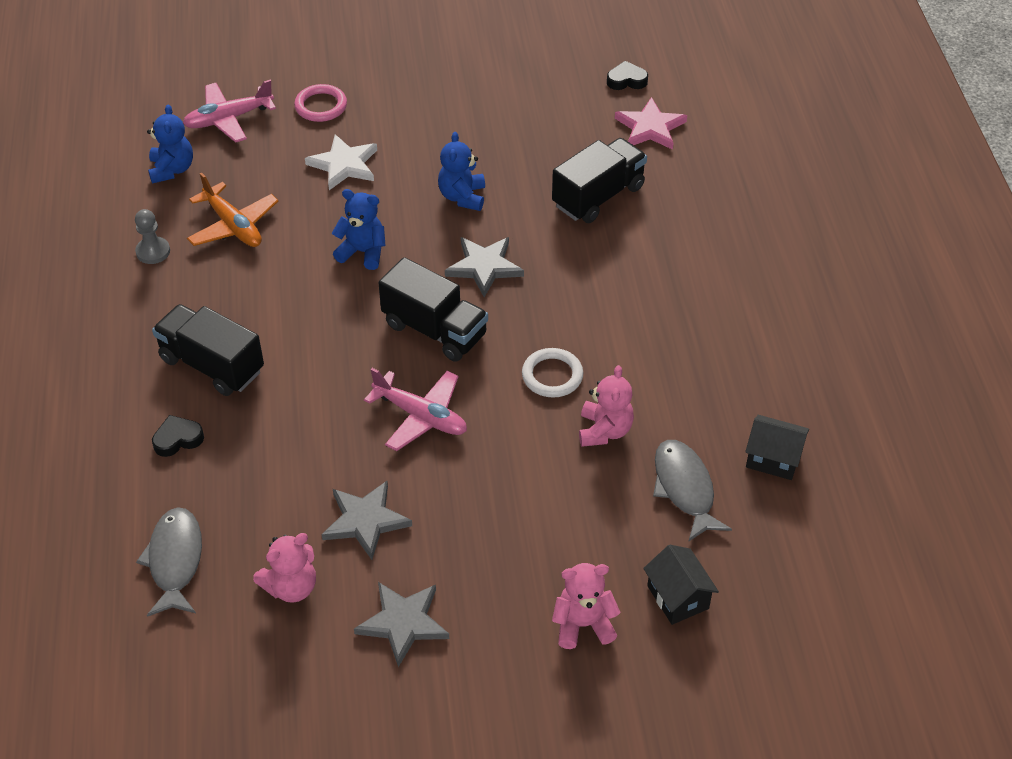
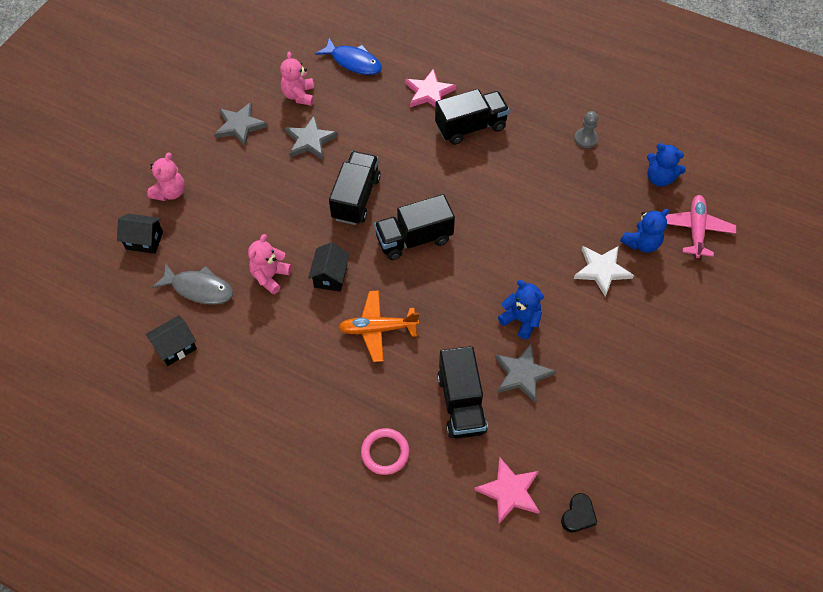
camera: 125 degrees right, 10 degrees up
grey fish [136,507,202,617] -> blue fish [315,38,382,75]
black heart [152,415,204,457] -> pink star [405,69,456,107]
orange plane [187,173,278,247] -> orange plane moved to [338,290,419,362]
pink ring [294,84,347,122] -> pink ring moved to [361,428,409,475]
blue teddy bear [332,189,386,270] -> blue teddy bear moved to [620,209,669,253]
pink plane [364,368,467,451] -> black truck [329,151,381,225]
grey star [445,237,524,297] -> grey star moved to [495,344,556,403]
white ring [522,348,583,398] -> black house [308,242,350,292]
pink teddy bear [579,365,634,447] -> pink teddy bear turned 75 degrees clockwise [248,234,291,294]

